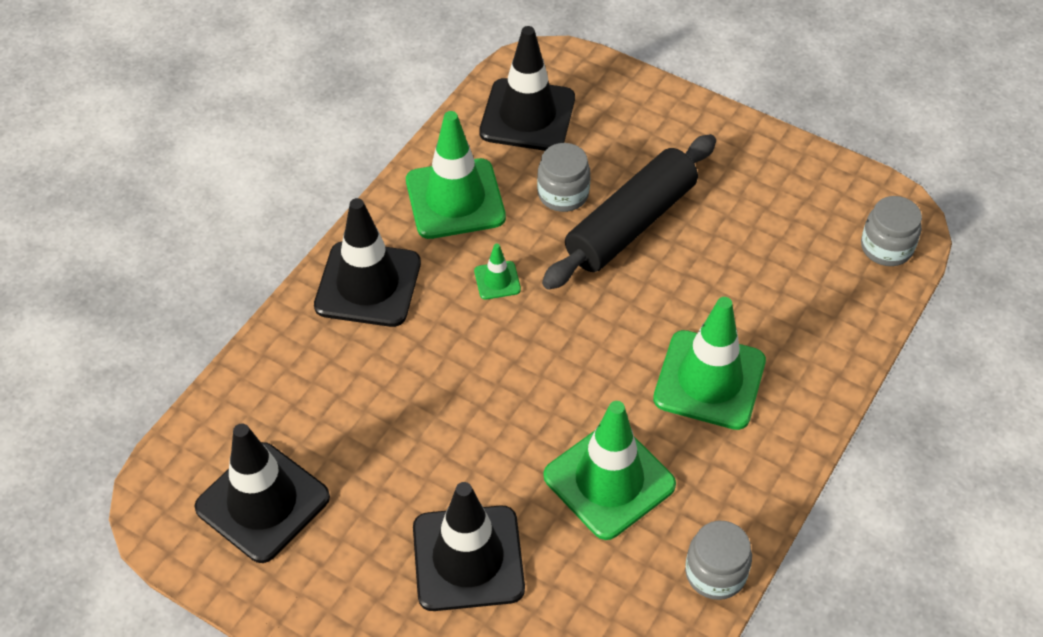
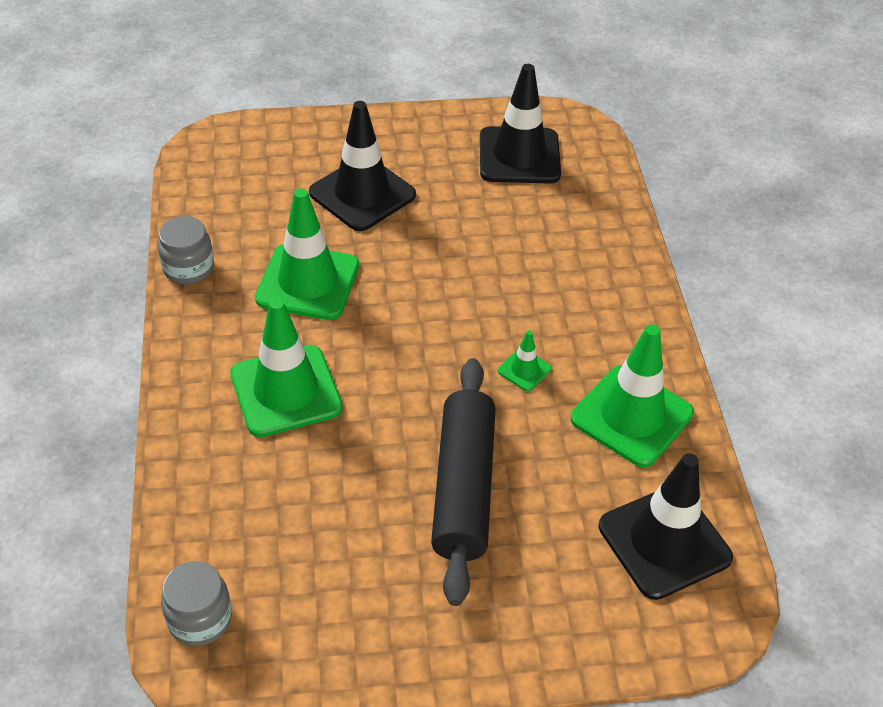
camera: 140 degrees right, 5 degrees down
black traffic cone [314,198,421,327] -> none
grey jar [537,143,590,212] -> none

